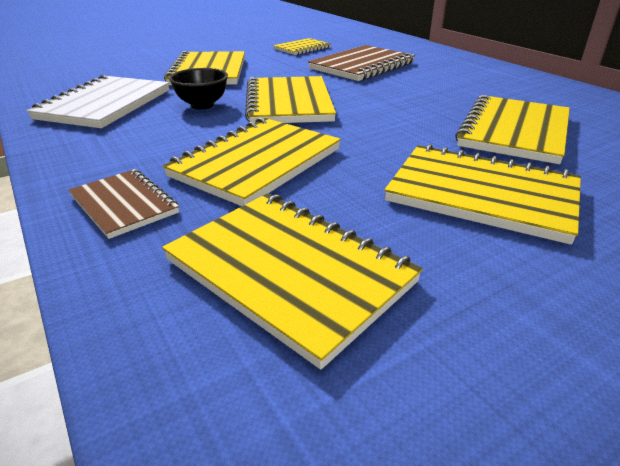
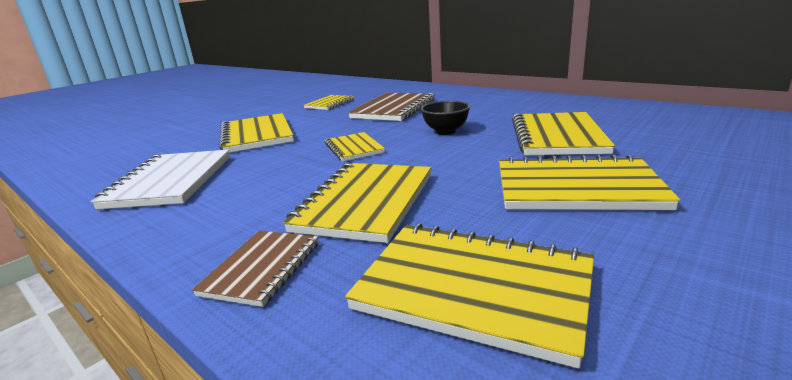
camera: 15 degrees left, 10 degrees down
brown notebook [69,169,179,239] -> brown notebook turned 75 degrees clockwise [192,231,318,307]
black bowl [169,68,228,110] -> black bowl moved to [421,101,470,135]
yellow notebook [245,76,336,123] -> yellow notebook [325,132,385,162], size x0.59

